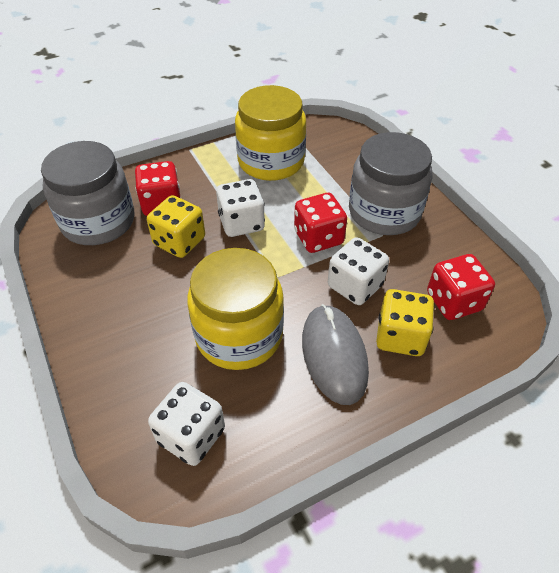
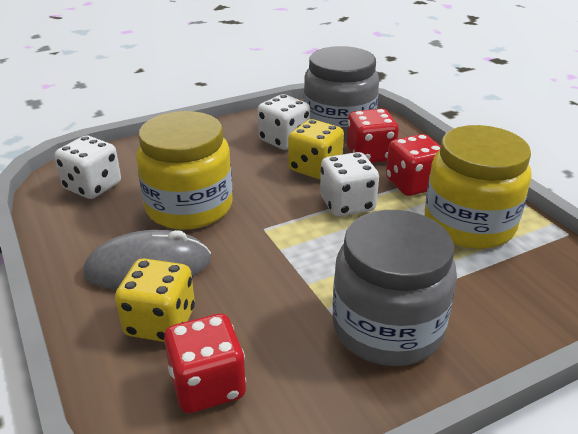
camera: 90 degrees right, 15 degrees down
red dice [294,193,347,253] -> red dice moved to [386,134,441,196]
white dice [328,237,389,305] -> white dice moved to [257,94,310,150]

